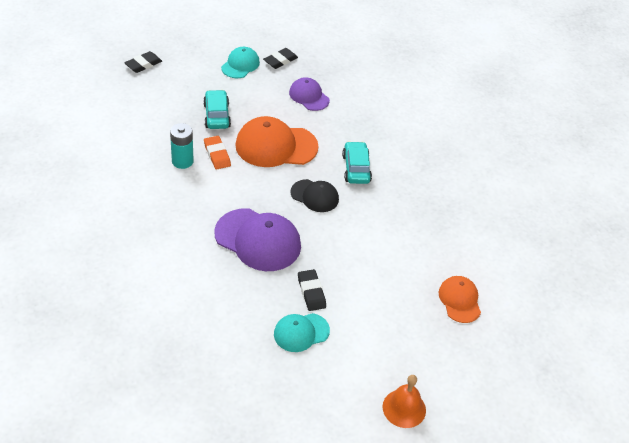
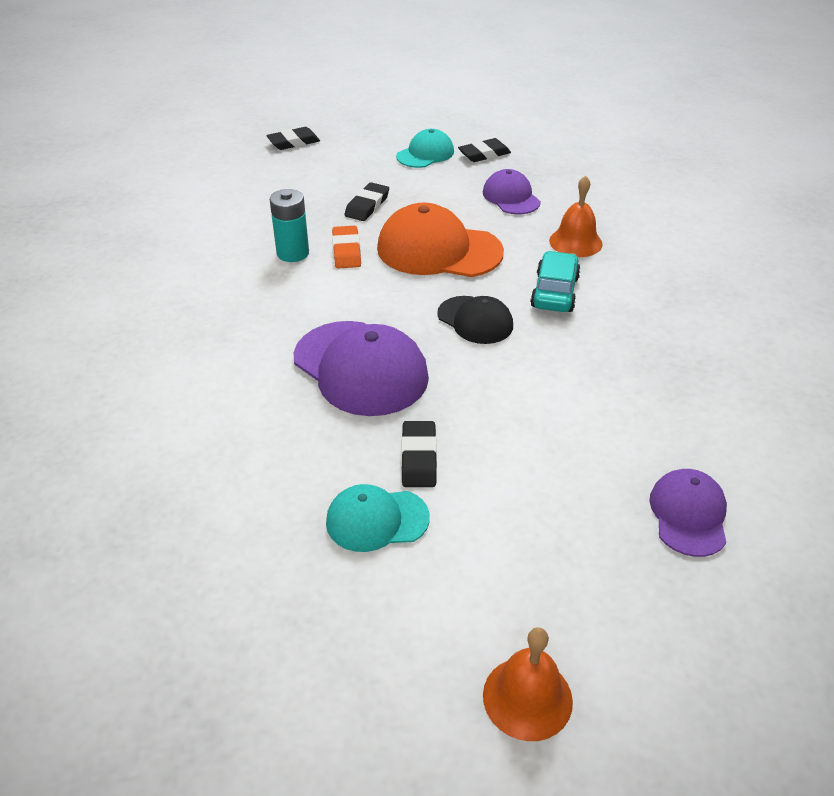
camera: 20 degrees right, 5 degrees down
turquoise car [203,90,231,129] -> black eraser [344,182,389,221]
orange cap [438,276,481,323] -> purple cap [649,469,727,557]
none -> orange bell [549,176,603,257]

